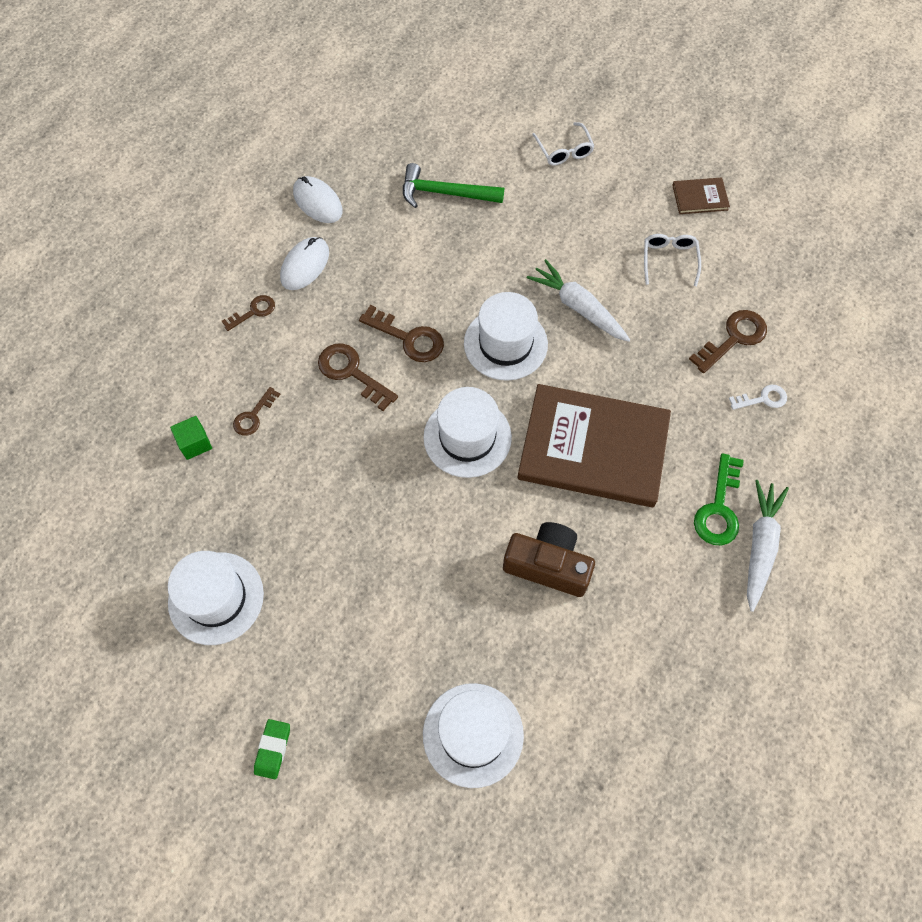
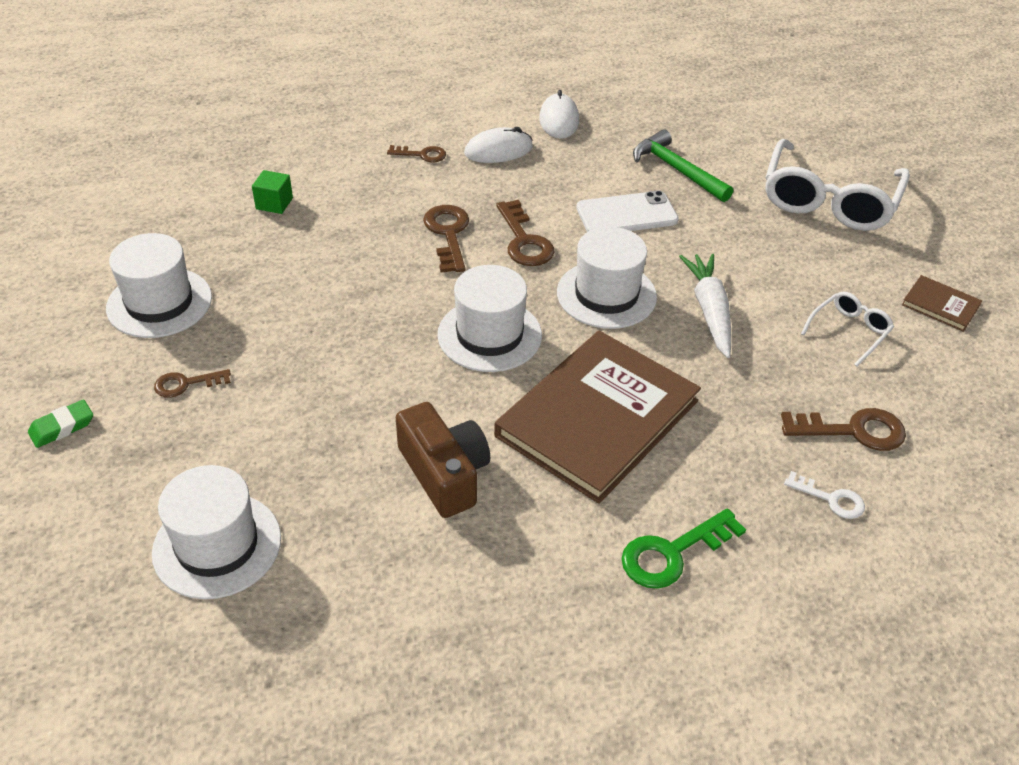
camera: 40 degrees right, 20 degrees down
brown key [233,387,280,436] -> brown key moved to [154,369,231,398]
brown book [517,384,671,507] -> brown book turned 75 degrees clockwise [494,331,701,504]
white glasses [532,122,594,165] -> white glasses [765,139,910,231], size x2.12
white carrot [747,480,789,612] -> none
none -> white phone [576,191,679,232]

